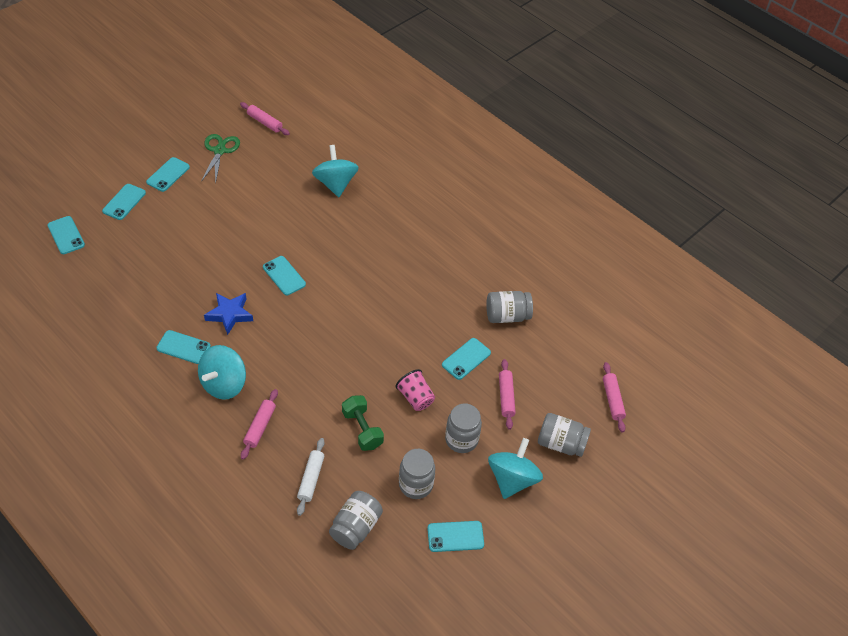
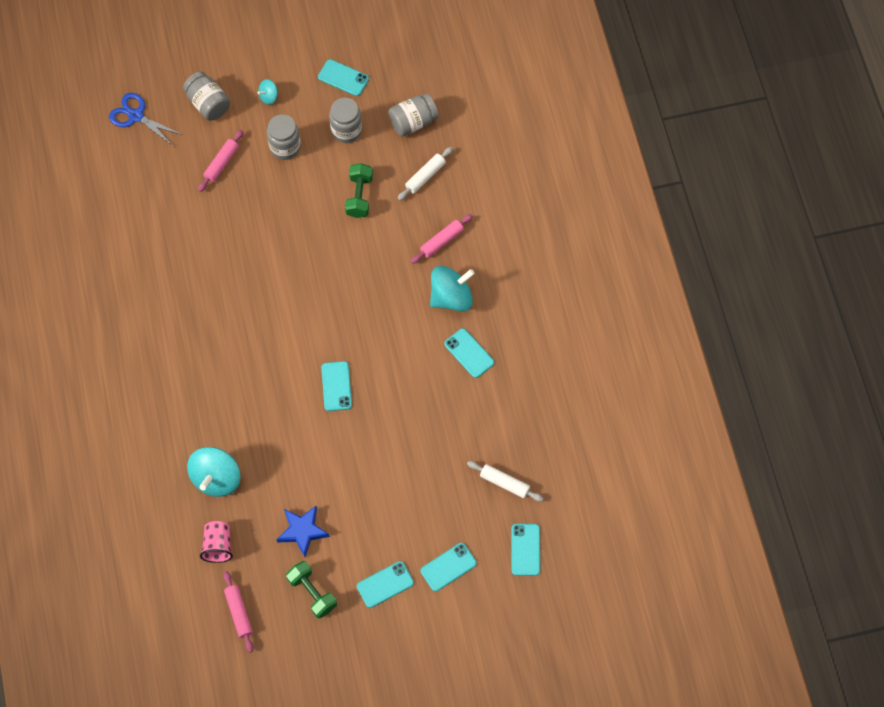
camera: 145 degrees left, 15 degrees up
green scissors [201,134,240,184] -> green dumbbell [286,561,337,619]
blue star [204,293,253,335] -> blue star moved to [276,506,330,557]
pink cup [395,369,435,411] -> pink cup moved to [200,521,233,563]
turquoise phone [442,338,491,380] -> none
grey jar [486,291,533,323] -> none
turquoise spinning top [488,438,543,499] -> turquoise spinning top [257,79,278,105], size x0.49
pink rolling pin [603,362,626,433] -> blue scissors [109,93,183,146]
none -> white rolling pin [467,461,543,502]

